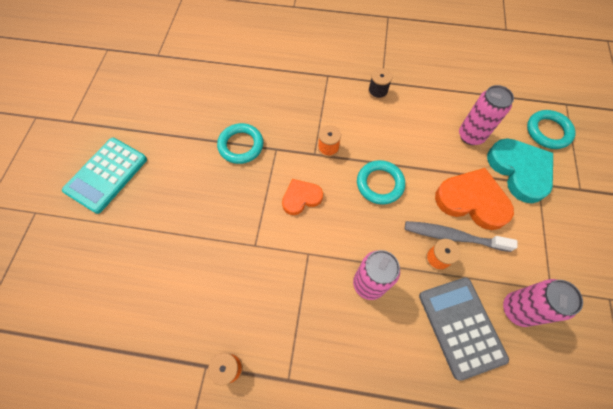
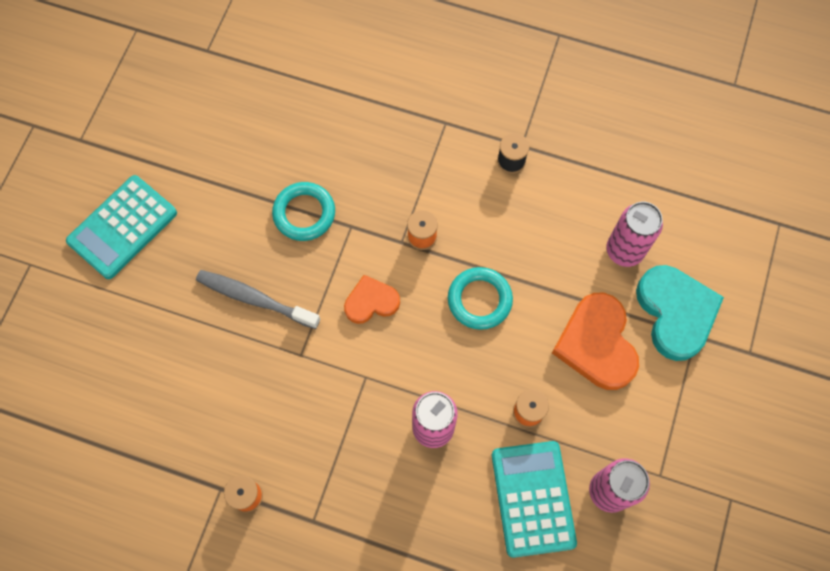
camera: 10 degrees right, 5 degrees up
grey toothbrush [405,221,517,252] -> grey toothbrush moved to [196,270,320,329]
grey calculator [419,277,509,381] -> turquoise calculator [492,441,577,558]
orange heart [435,168,514,230] -> orange heart turned 135 degrees counterclockwise [552,293,639,390]
turquoise ring [527,110,576,149] -> none

